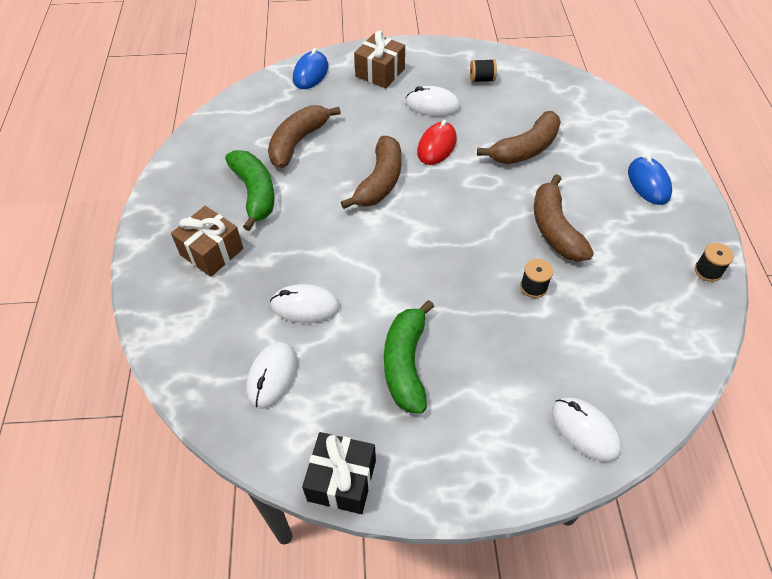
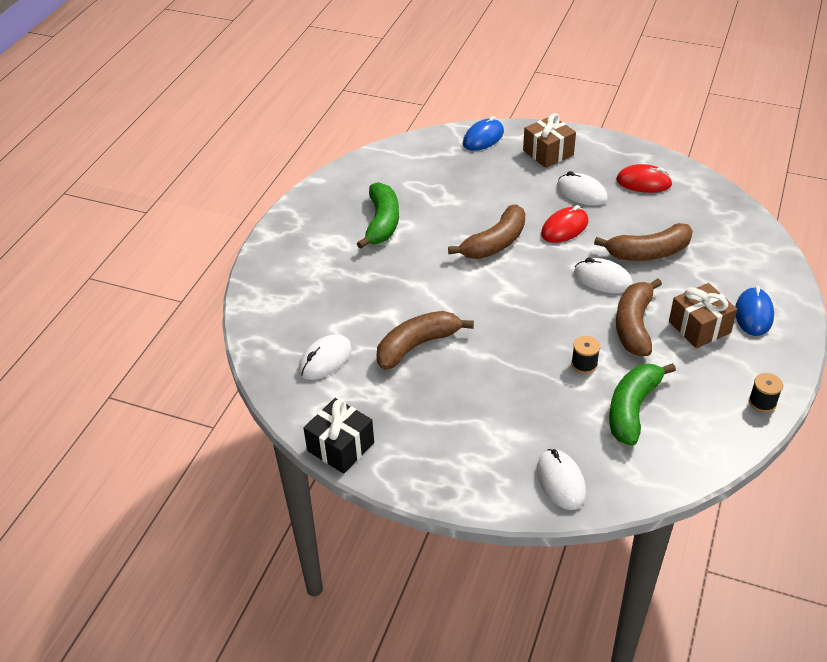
camera: 25 degrees right, 10 degrees down
brown gift [171,206,243,277] -> brown gift moved to [669,283,737,348]
brown banana [268,105,341,168] -> brown banana moved to [377,311,474,370]
white mouse [270,284,340,323] -> white mouse moved to [574,257,633,293]
green banana [384,300,434,414] -> green banana moved to [609,363,676,446]
black spool [470,59,497,83] -> red mouse [616,164,673,193]

